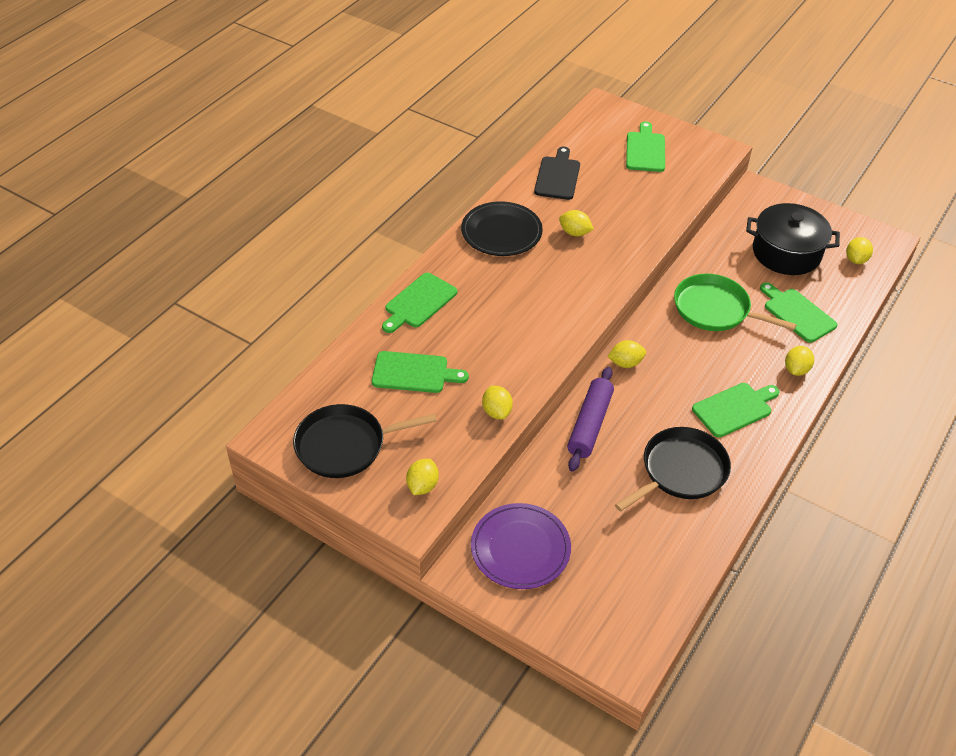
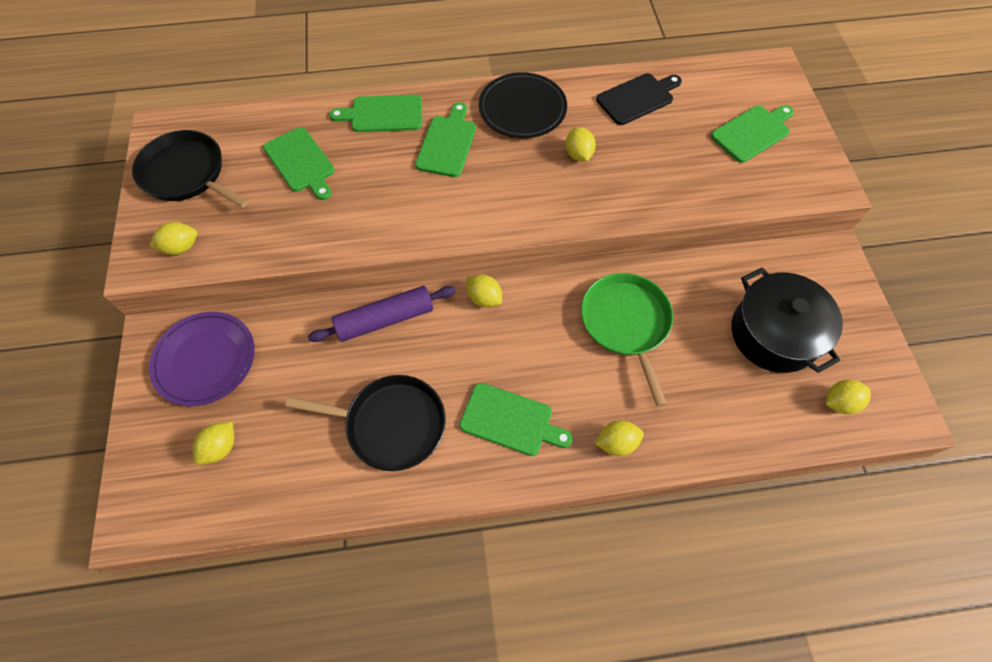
camera: 50 degrees right, 15 degrees up
yellow lemon [482,386,513,419] -> yellow lemon moved to [193,422,235,465]
green cutting board [760,282,838,343] -> green cutting board moved to [415,102,476,177]

